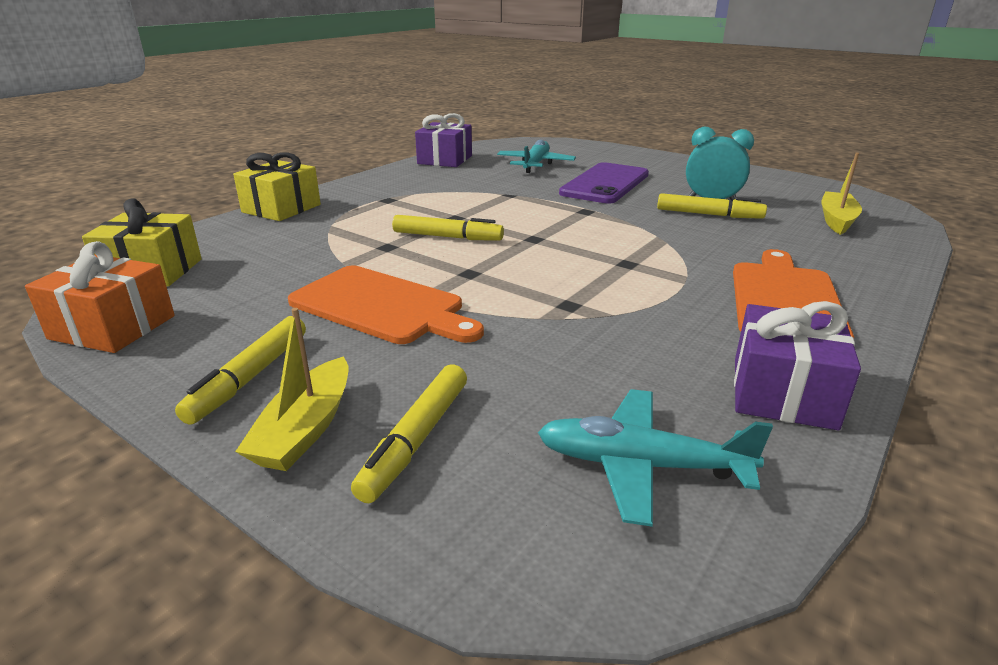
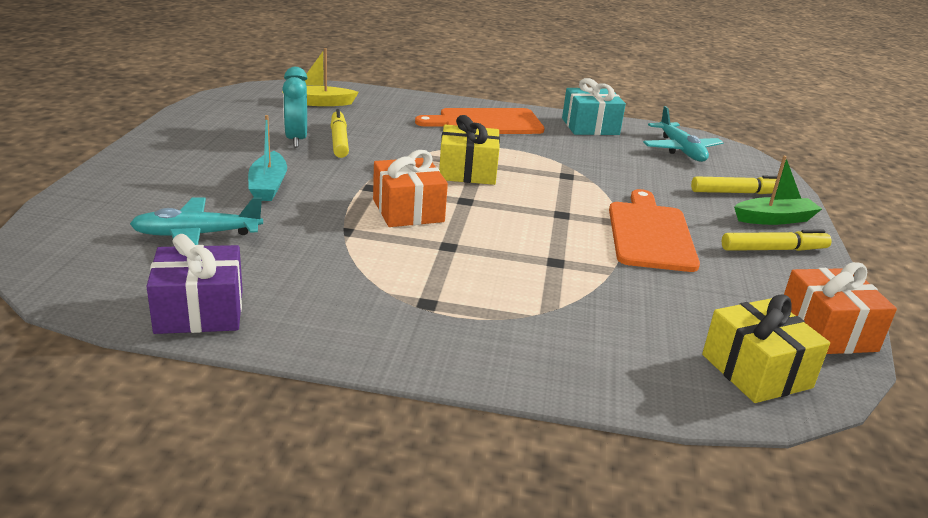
camera: 120 degrees left, 0 degrees up
yellow gift [233,152,321,221] -> yellow gift moved to [439,115,500,185]
yellow boat [235,308,348,471] -> green boat [734,156,822,225]
yellow marker [392,215,504,241] -> none
purple phone [559,162,649,203] -> turquoise boat [248,115,287,201]
purple gift [734,301,861,430] -> turquoise gift [562,78,626,135]
none -> orange gift [373,150,448,227]

